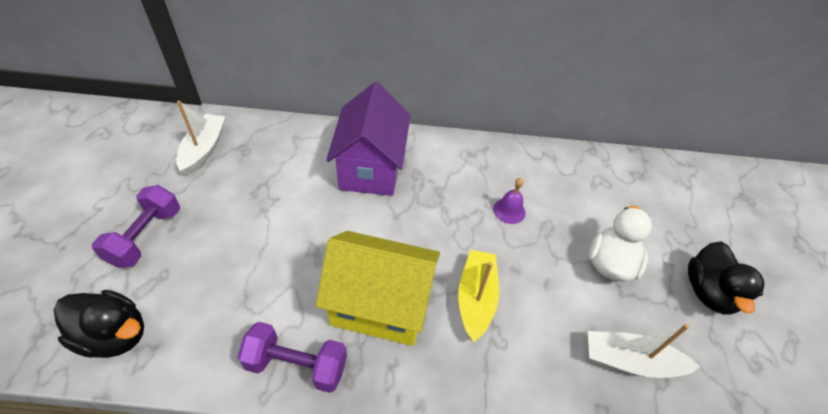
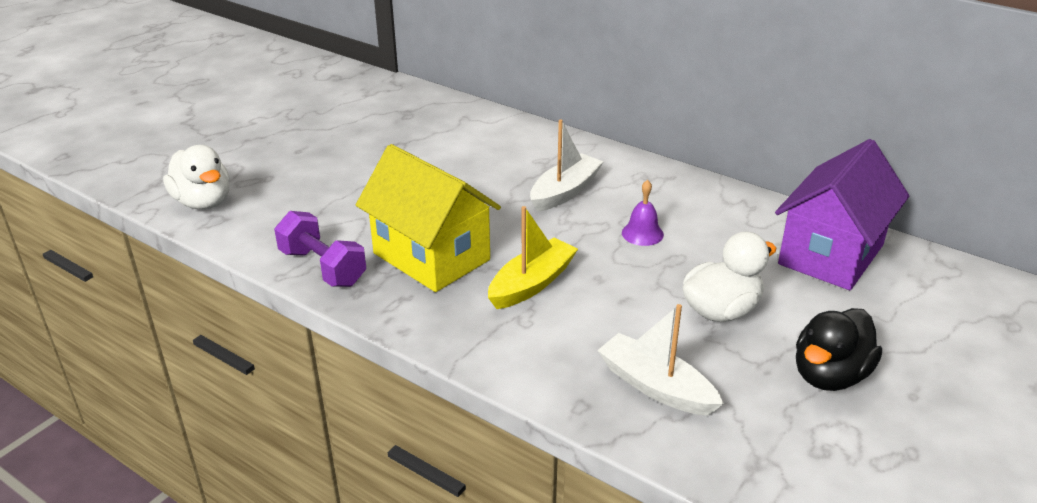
camera: 35 degrees right, 15 degrees down
black duck [54,290,144,358] -> white duck [163,145,230,209]
purple dumbbell [92,185,180,268] -> none
white boat [176,101,225,176] -> white boat moved to [530,119,604,212]
purple house [326,82,411,196] -> purple house moved to [775,139,909,290]

